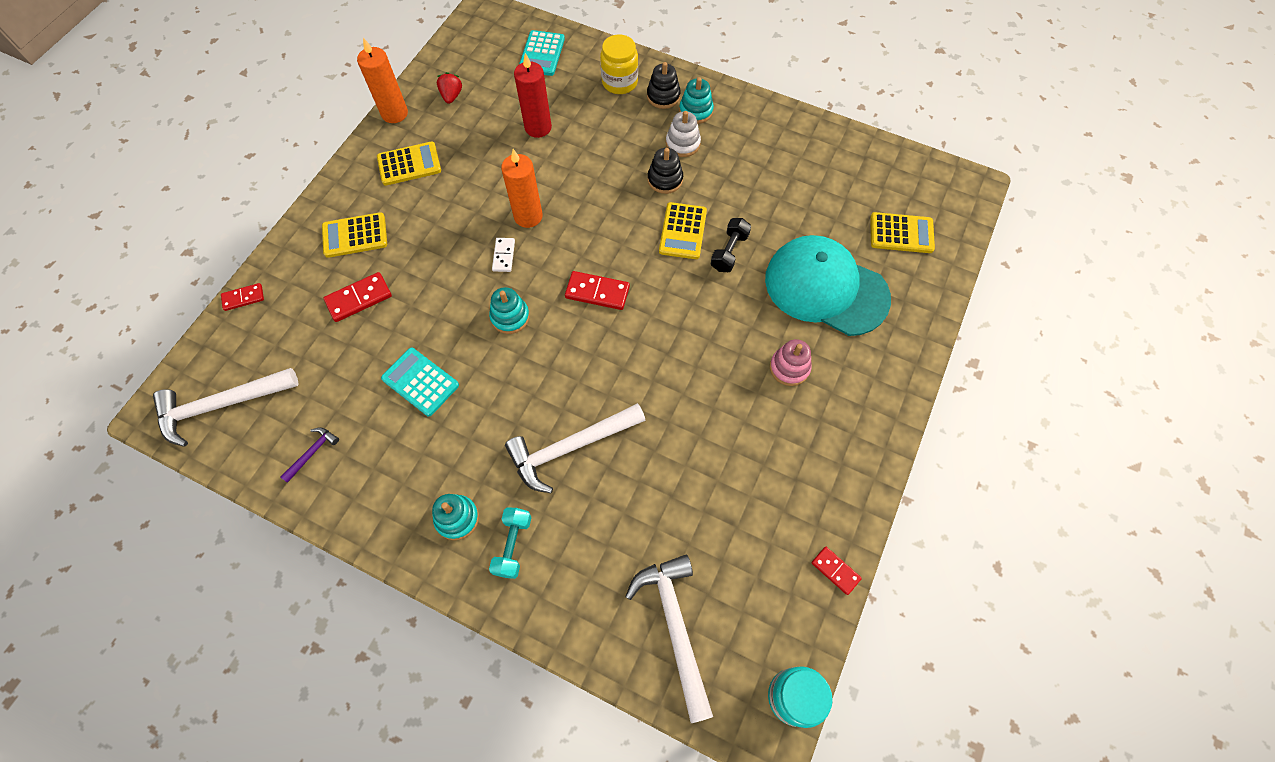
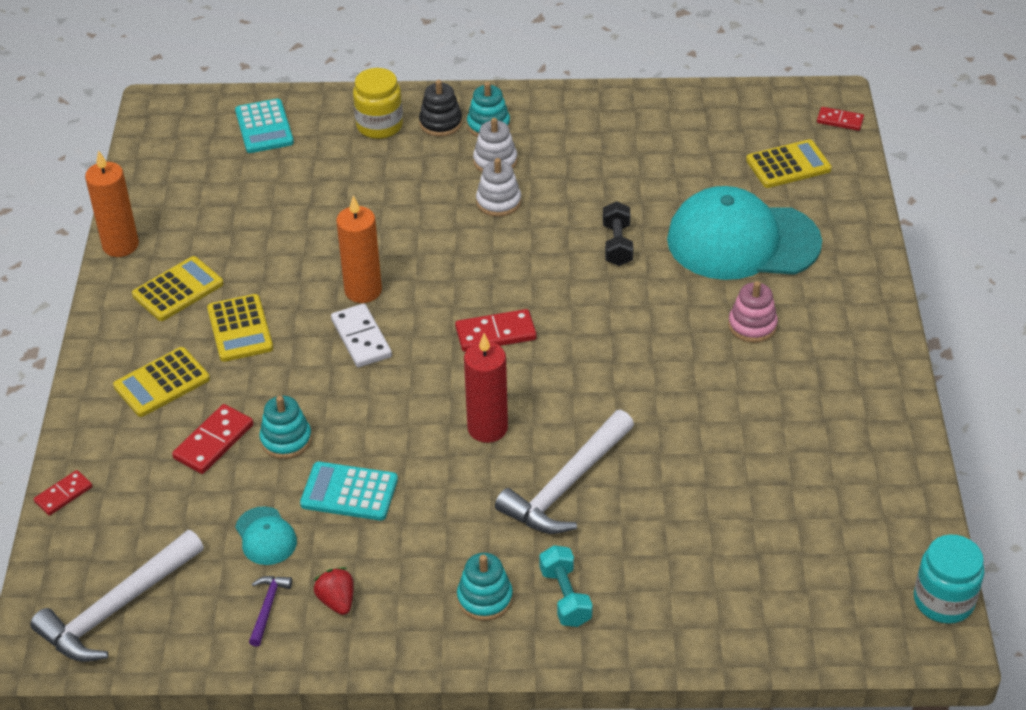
camera: 25 degrees left, 20 degrees down
red strawberry [437,72,462,104] -> red strawberry moved to [314,567,354,615]
turquoise stacking toy [489,287,530,334] -> turquoise stacking toy moved to [259,396,312,459]
white domino [492,238,515,272] -> white domino [331,303,392,367], size x1.54
red candle [514,53,552,138] -> red candle moved to [464,333,508,443]
white hammer [625,555,713,723] -> none
black stacking toy [648,148,683,194] -> white stacking toy [476,158,521,217]
yellow calculator [659,202,707,259] -> yellow calculator moved to [207,294,273,362]
red domino [812,547,862,595] -> red domino moved to [817,107,864,131]
none -> turquoise cap [235,506,297,565]

